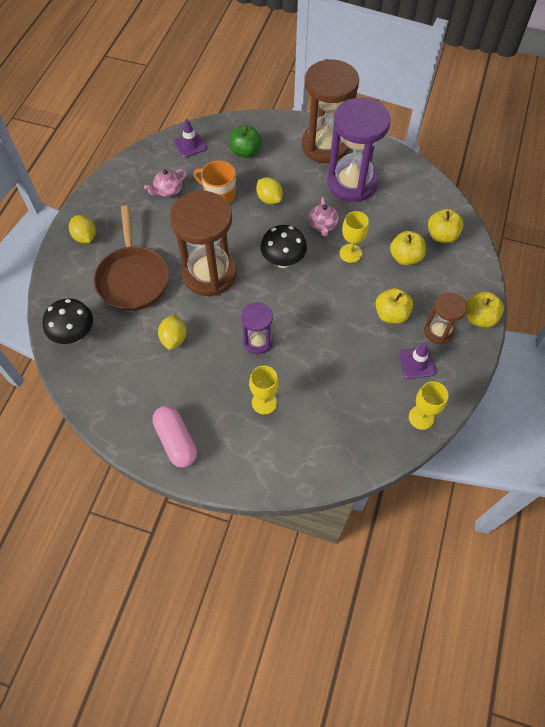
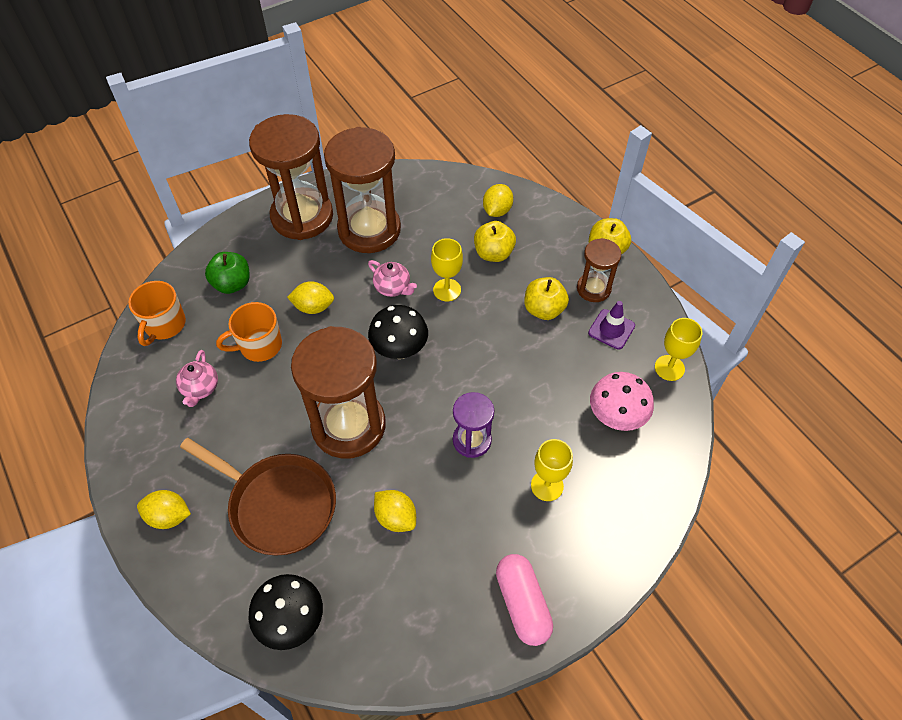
camera: 50 degrees left, 5 degrees down
pink capsule [152,406,197,468] -> pink capsule turned 60 degrees clockwise [496,554,553,646]
purple traffic cone [174,119,207,158] -> orange mug [128,281,186,346]
purple hourglass [327,98,391,202] -> brown hourglass [324,127,401,253]
yellow apple [428,209,464,243] -> yellow lemon [483,184,513,217]
none -> pink mushroom [590,372,654,431]

